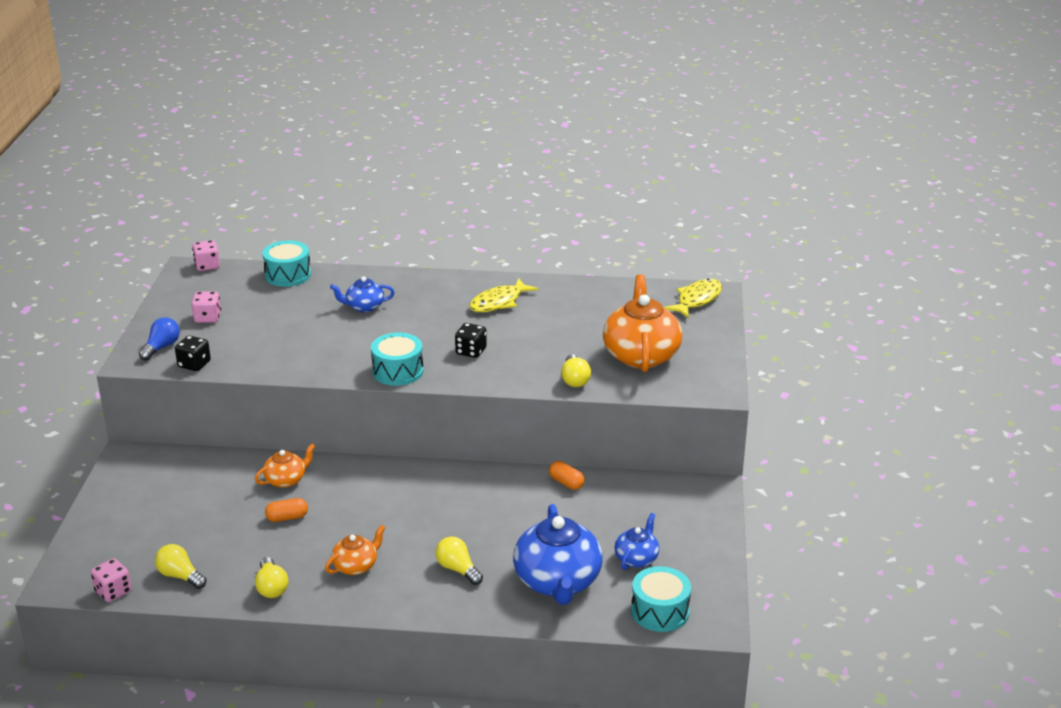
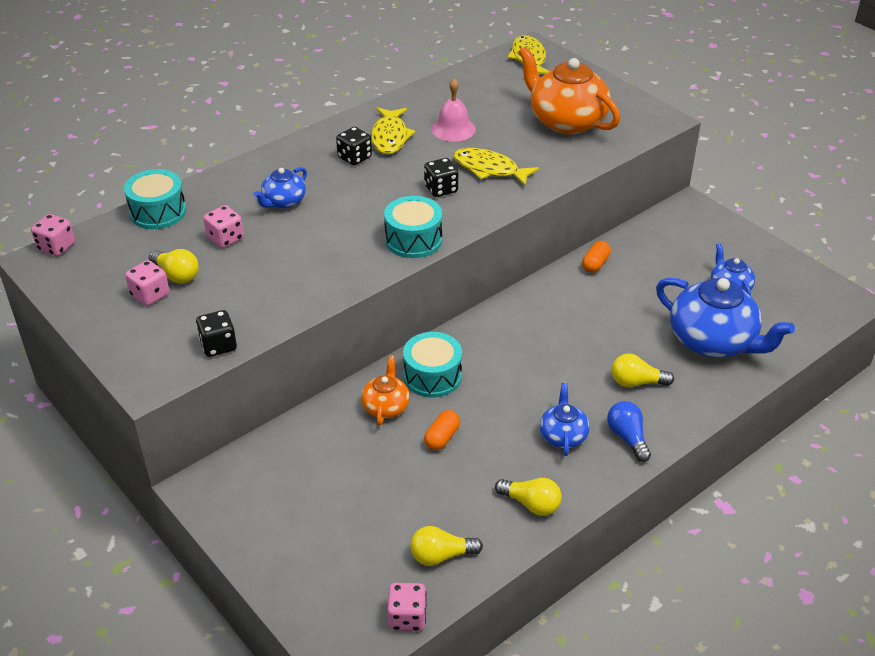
camera: 45 degrees left, 10 degrees up
blue light bulb [139,317,180,361] -> blue light bulb moved to [607,401,651,462]
orange teapot [325,525,386,575] -> blue teapot [540,383,590,456]
orange capsule [549,461,585,490] -> orange capsule turned 60 degrees counterclockwise [582,241,611,273]
yellow light bulb [561,354,591,387] -> yellow light bulb moved to [149,249,199,284]
turquoise drum [631,566,691,632] -> turquoise drum moved to [403,332,462,398]
none -> pink dice [203,205,244,248]
none -> black dice [336,127,372,165]
none -> pink bell [431,79,476,142]
none -> yellow fish [453,148,539,186]

